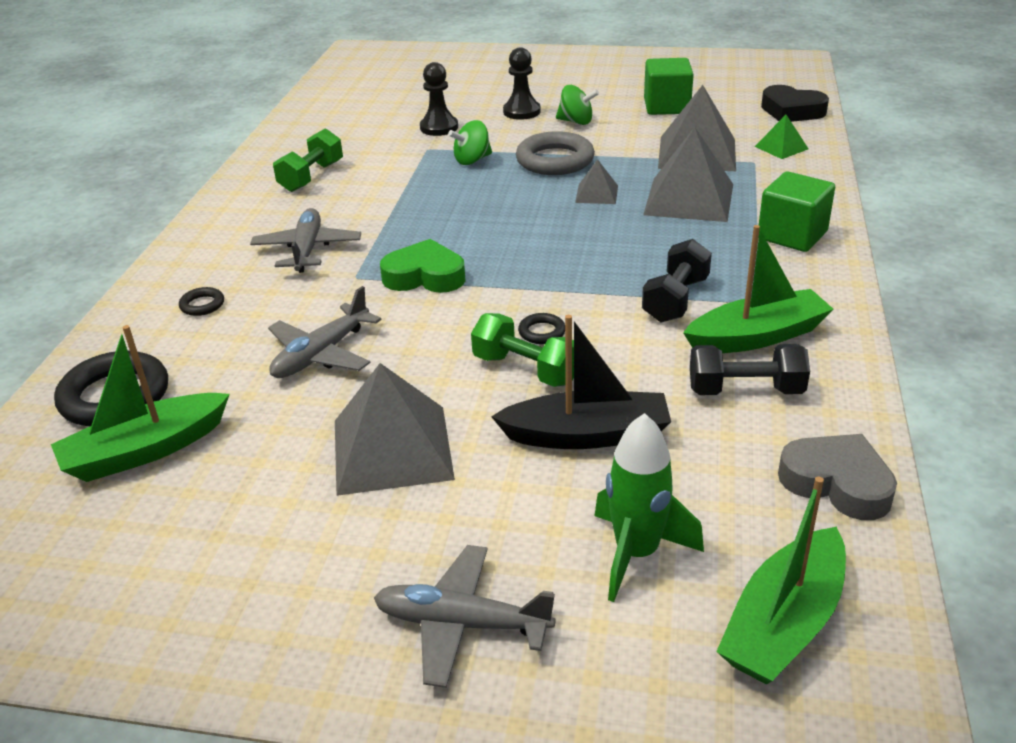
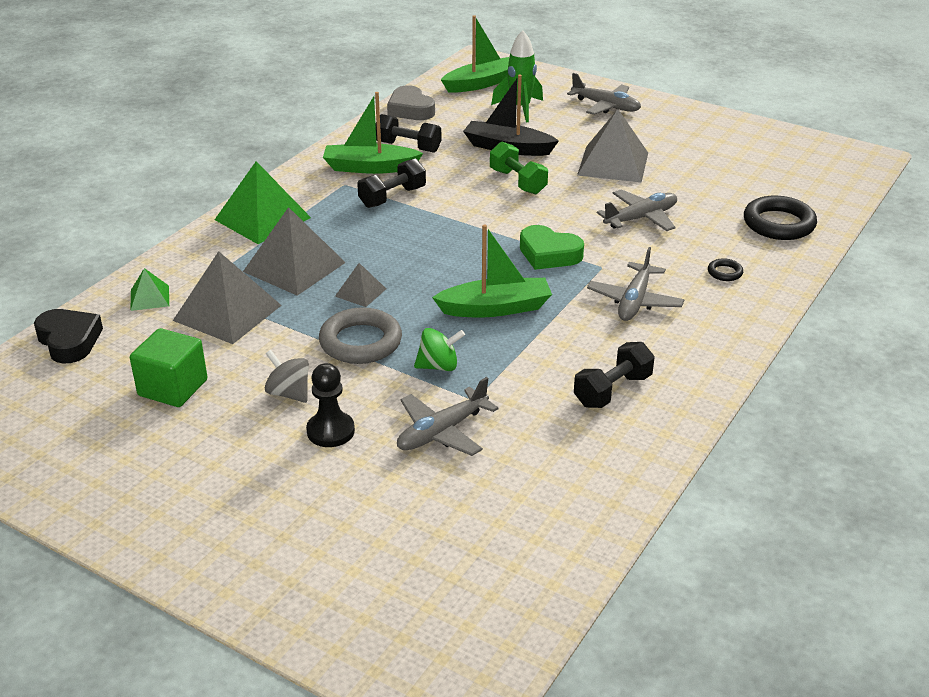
camera: 160 degrees left, 0 degrees up
green boat [51,325,230,482] -> green boat moved to [432,224,552,317]
green dumbbell [273,128,343,192] -> black dumbbell [574,342,655,408]
black pawn [420,62,458,136] -> grey plane [397,377,499,456]
black ring [518,313,565,344] -> none
green spinning top [556,85,599,125] -> grey spinning top [265,350,309,403]
green cube [759,171,835,252] -> green pyramid [215,161,311,244]

